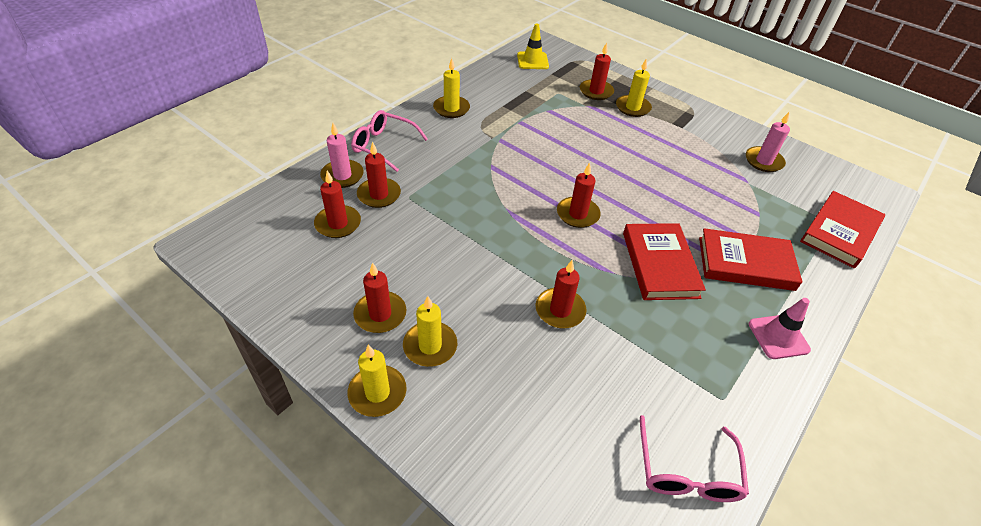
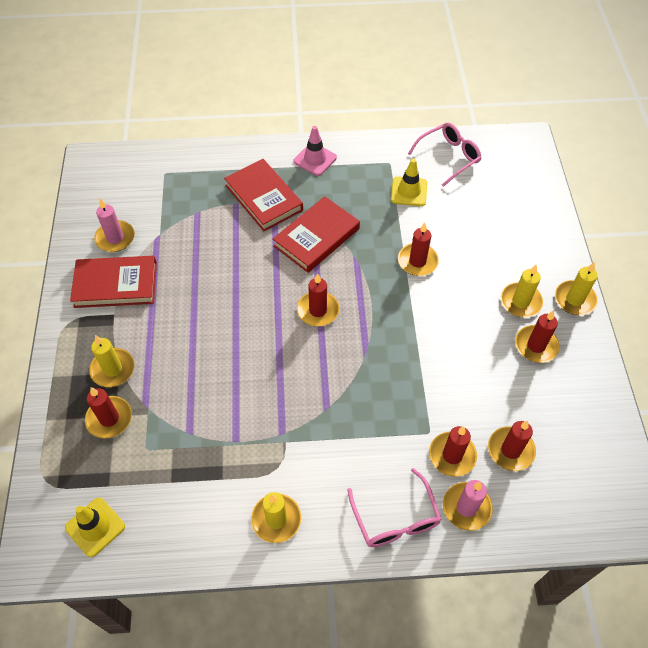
camera: 130 degrees left, 10 degrees up
red book [800,191,885,268] -> red book moved to [70,256,157,308]
none -> yellow traffic cone [391,158,427,206]

